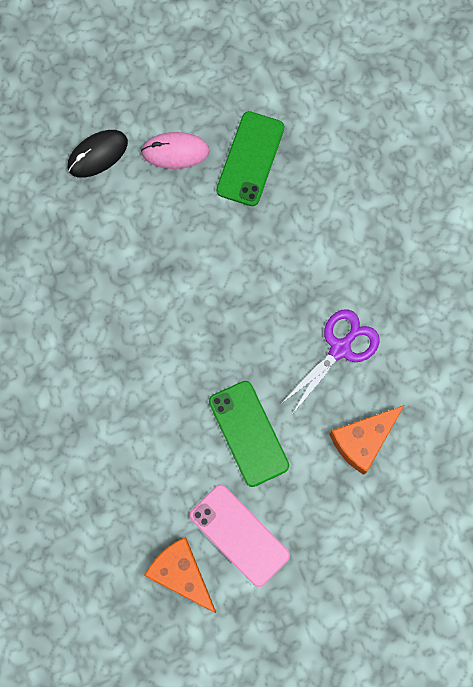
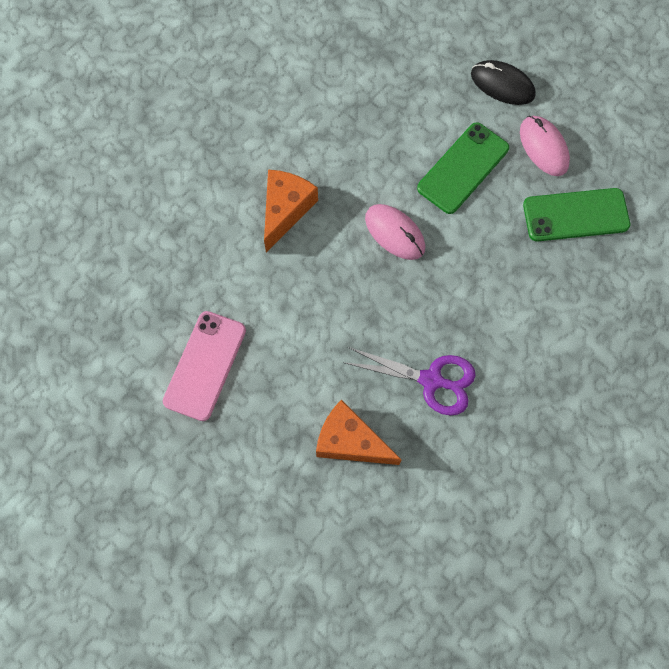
camera: 65 degrees right, 5 degrees down
orange cheese [144,537,216,613] -> orange cheese moved to [264,170,318,252]
green phone [209,381,289,487] -> green phone moved to [417,122,509,214]
none -> pink mouse [365,204,425,260]

